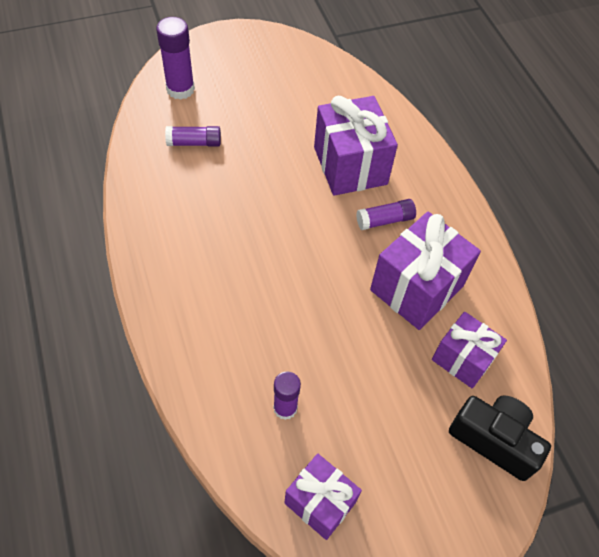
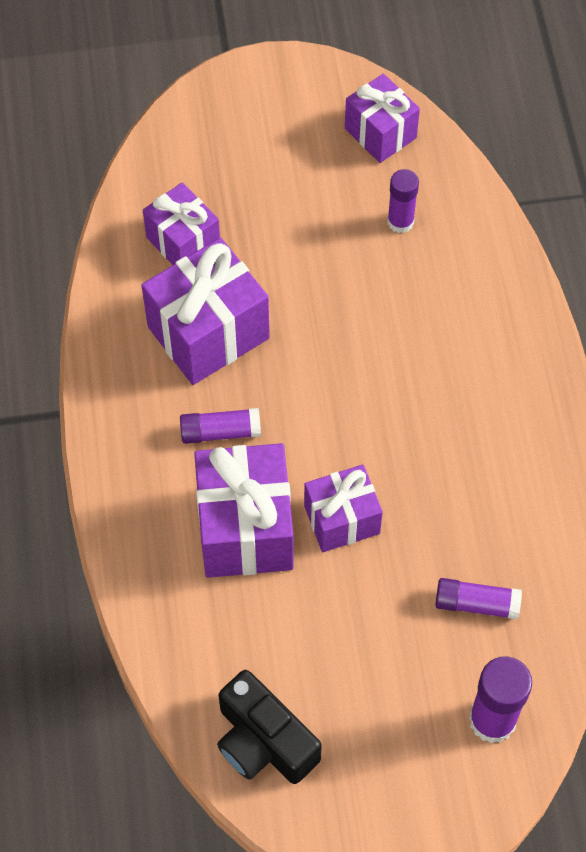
camera: 165 degrees left, 5 degrees up
black camera [449,396,551,481] -> black camera moved to [217,670,322,784]
none -> purple gift [304,465,383,552]

